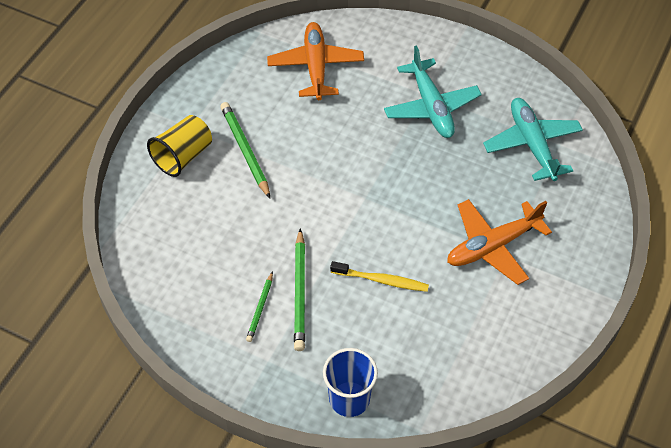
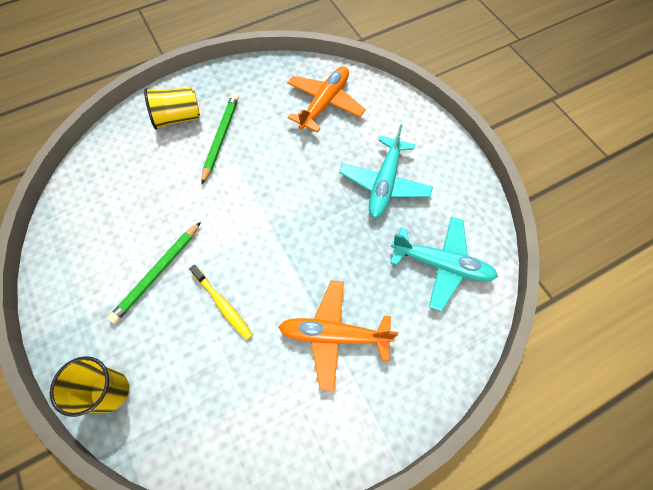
camera: 35 degrees right, 10 degrees up
green pencil [246,271,273,342] -> none
blue cup [323,348,378,417] -> yellow cup [50,356,129,417]
turquoise plane [483,98,583,181] -> turquoise plane turned 90 degrees clockwise [390,217,498,311]

